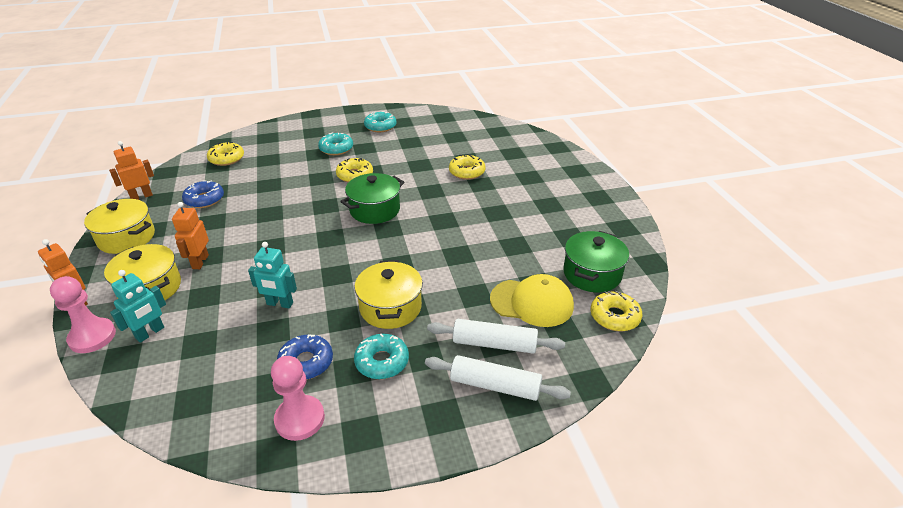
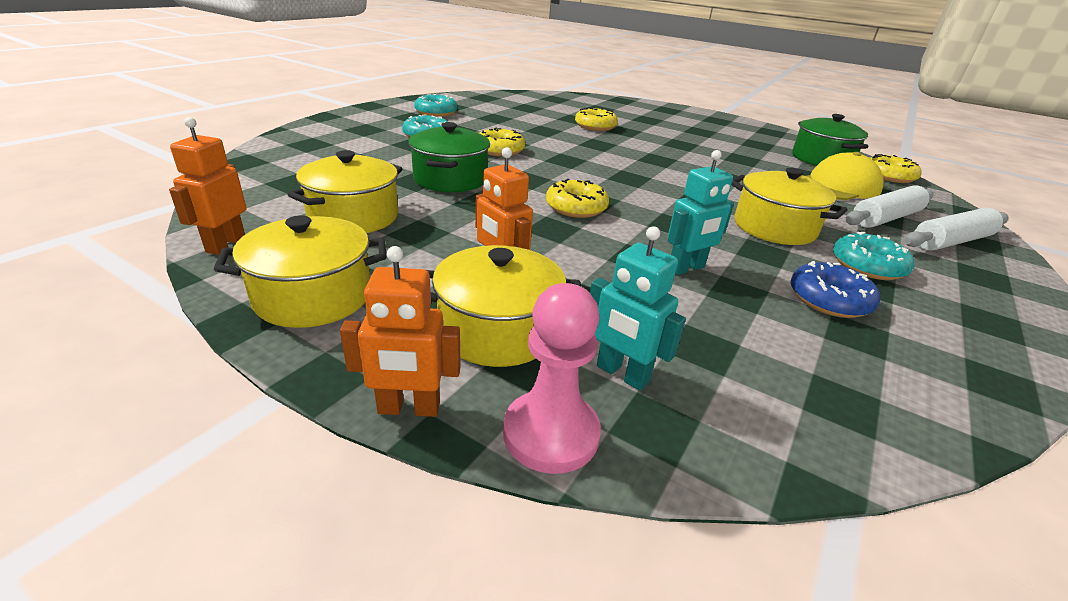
camera: 45 degrees left, 5 degrees down
turquoise robot [110,270,166,343] -> turquoise robot turned 135 degrees clockwise [590,226,686,391]
blue donut [182,180,224,208] -> yellow pot [287,150,403,233]
yellow donut [207,142,244,166] -> yellow donut moved to [546,179,609,218]
pink pawn [271,356,325,441] -> none
green pot [340,173,404,224] -> green pot moved to [408,122,490,192]

